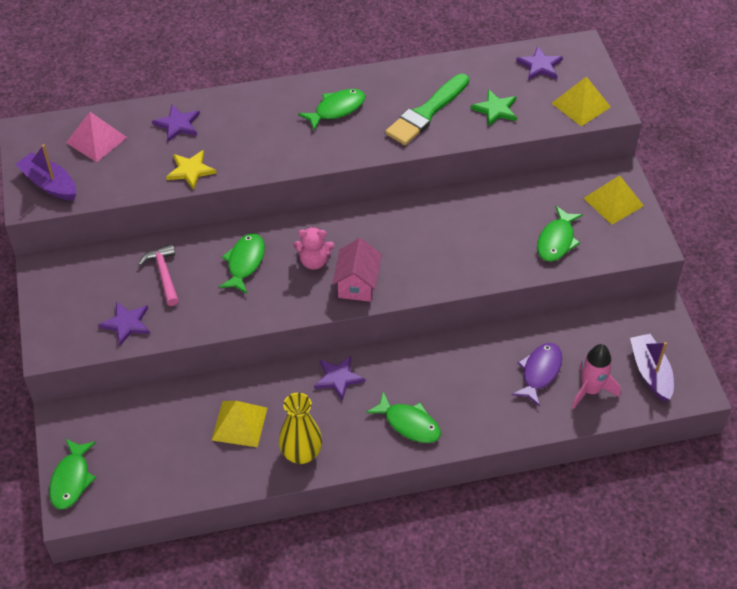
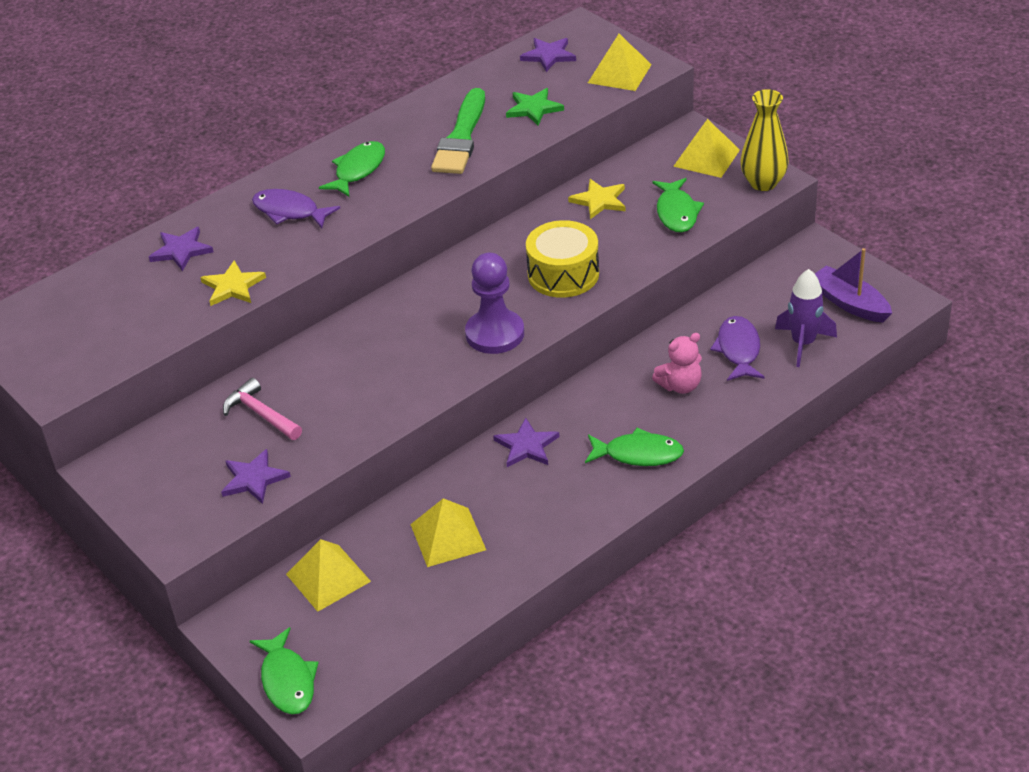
camera: 25 degrees left, 10 degrees down
purple boat [15,144,76,201] -> none
pink pyramid [66,112,127,162] -> none
green fish [219,233,265,293] -> none
yellow vase [279,393,322,464] -> yellow vase moved to [740,89,789,191]
pink teddy bear [294,227,334,270] -> pink teddy bear moved to [652,333,702,394]
pink house [333,238,382,302] -> purple pawn [465,253,524,354]
pink rocket [572,344,621,409] -> purple rocket [775,269,837,367]
none -> purple fish [252,189,340,228]
none -> yellow pyramid [286,539,371,612]
none -> yellow drum [526,220,599,298]
none -> yellow star [568,179,626,219]

